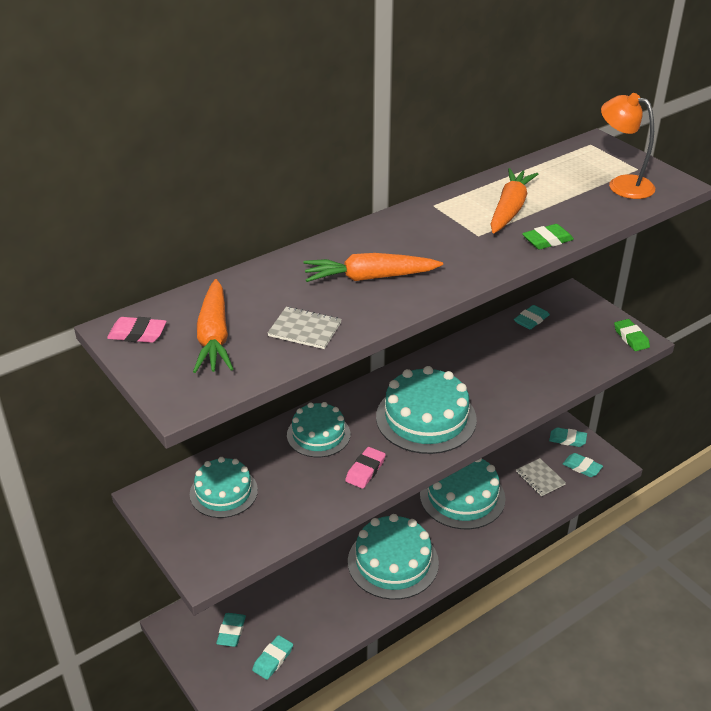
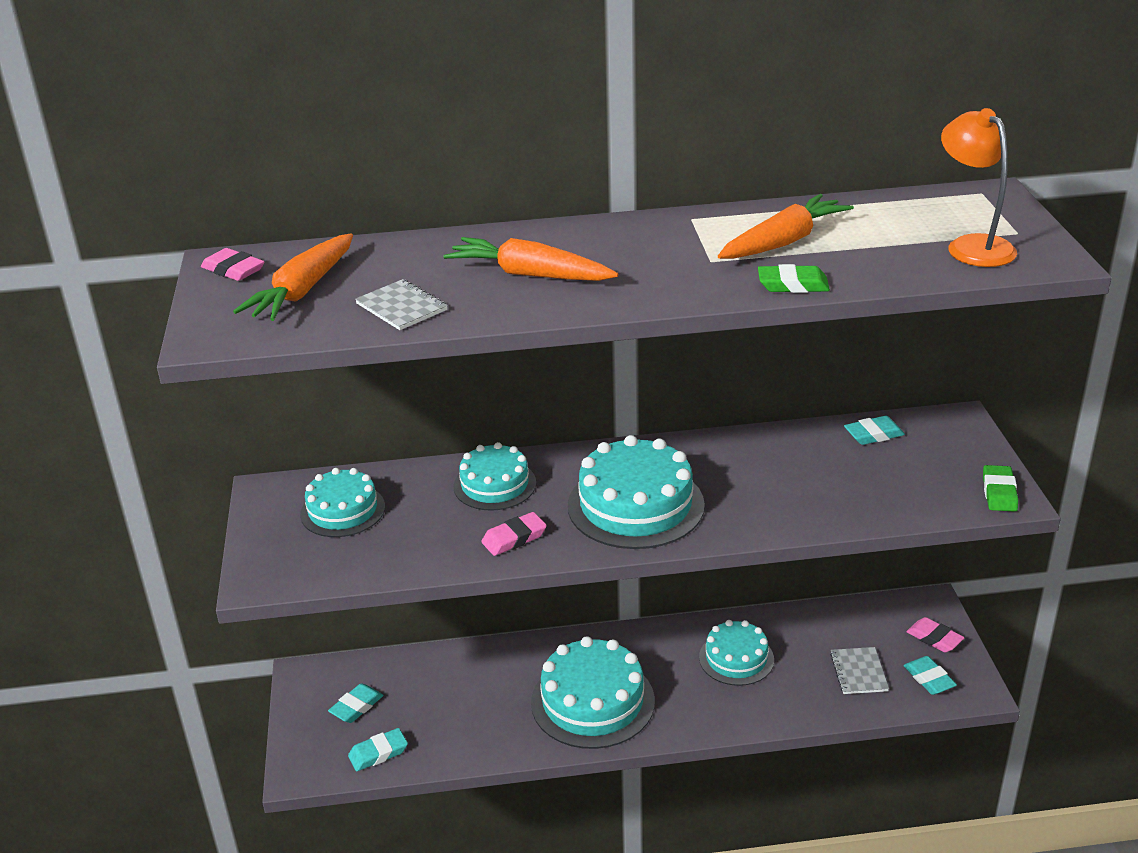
camera: 30 degrees right, 5 degrees down
turquoise cake [420,458,505,529] -> turquoise cake [699,620,774,686], size x0.62
turquoise eraser [549,428,587,447] -> pink eraser [906,617,965,652]

